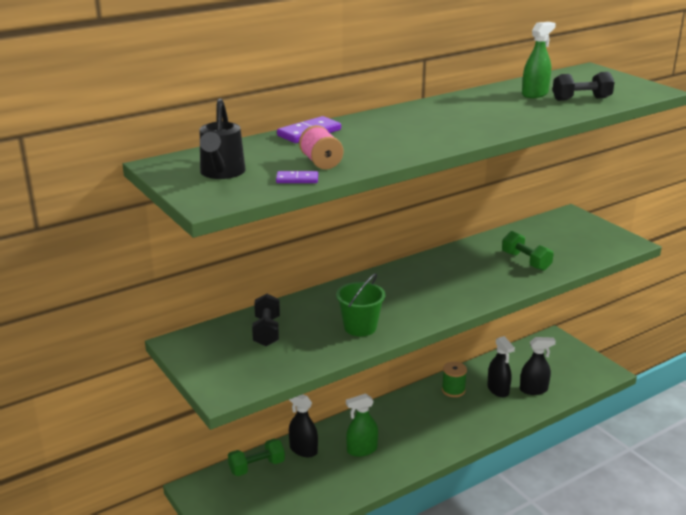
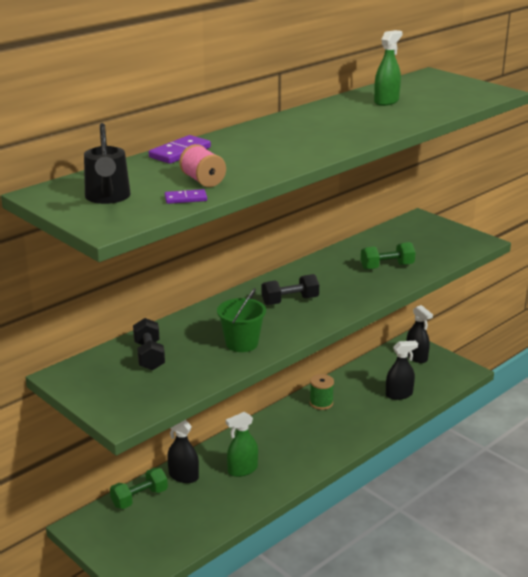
camera: 10 degrees left, 0 degrees up
black spray bottle [487,336,515,397] -> black spray bottle moved to [406,305,433,363]
green dumbbell [502,231,554,271] -> green dumbbell turned 60 degrees counterclockwise [361,242,415,270]
black dumbbell [552,72,615,101] -> black dumbbell moved to [262,274,319,305]

